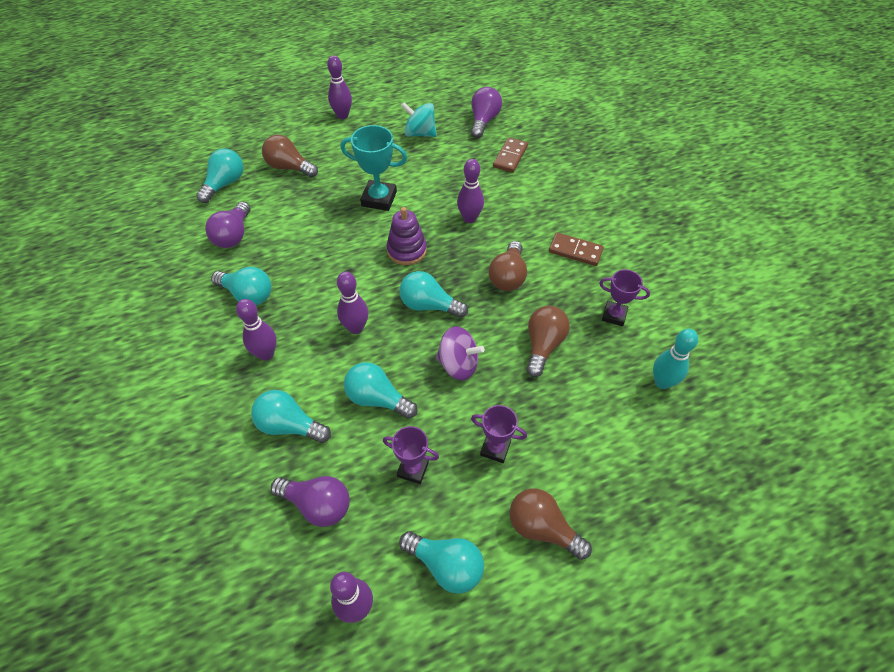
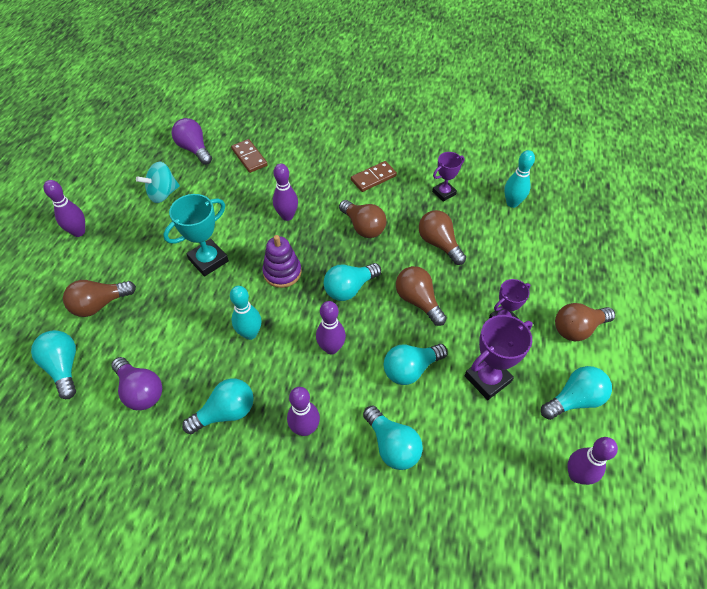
camera: 55 degrees left, 0 degrees up
turquoise light bulb [251,390,331,443] -> turquoise light bulb turned 90 degrees counterclockwise [363,406,423,470]
purple light bulb [271,476,350,527] -> none
purple trophy [383,426,439,484] -> purple trophy [465,315,533,400], size x1.56
purple spinning top [436,326,485,380] -> brown light bulb [396,266,447,326]
none -> turquoise bowling pin [230,286,262,340]

